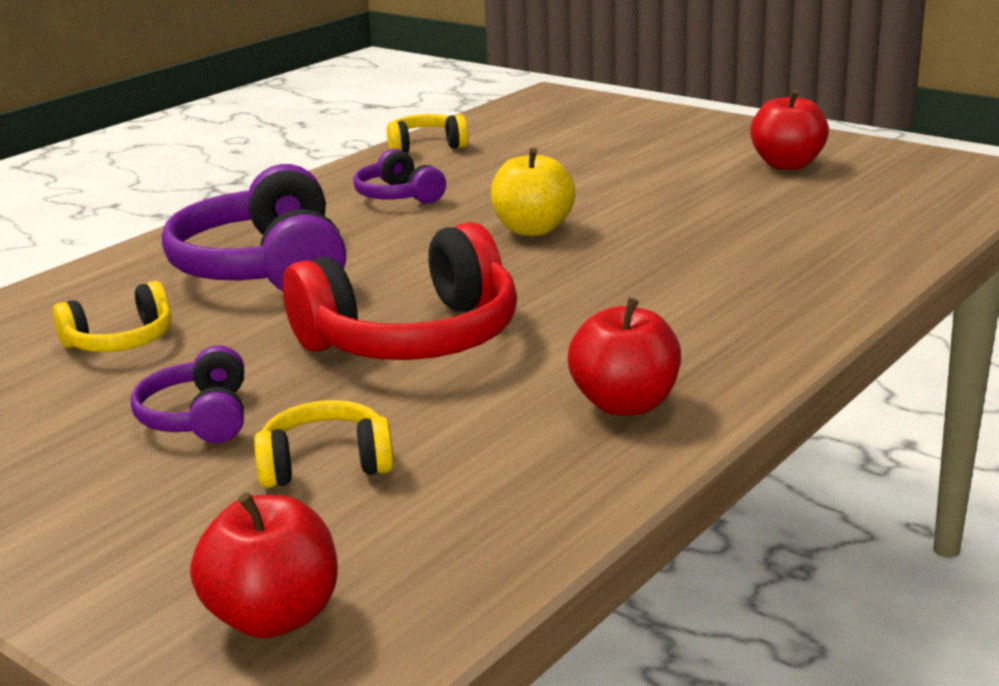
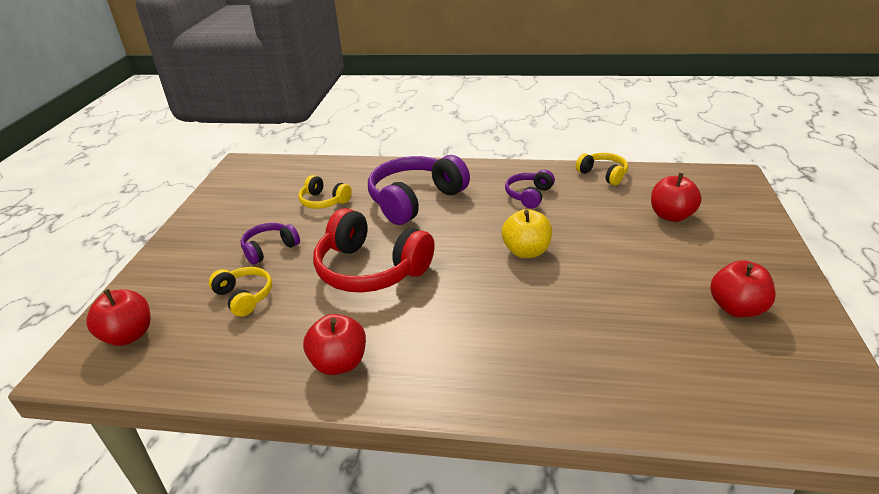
camera: 60 degrees right, 10 degrees up
none -> red apple [651,173,702,222]

